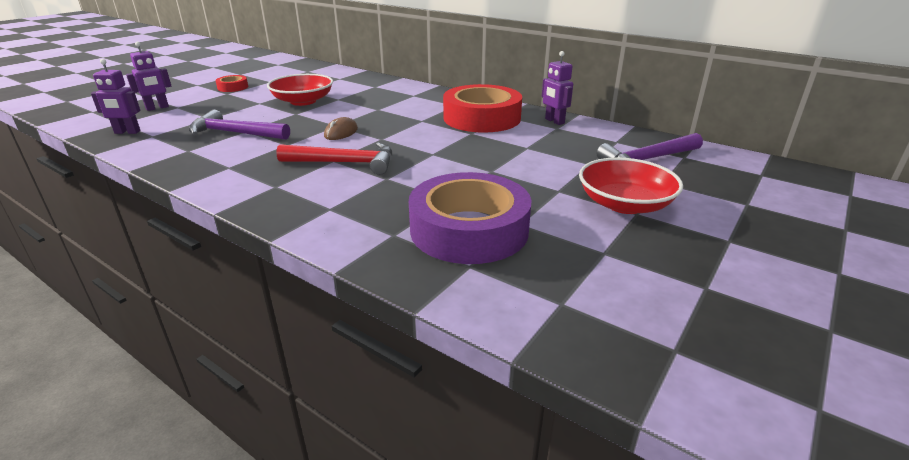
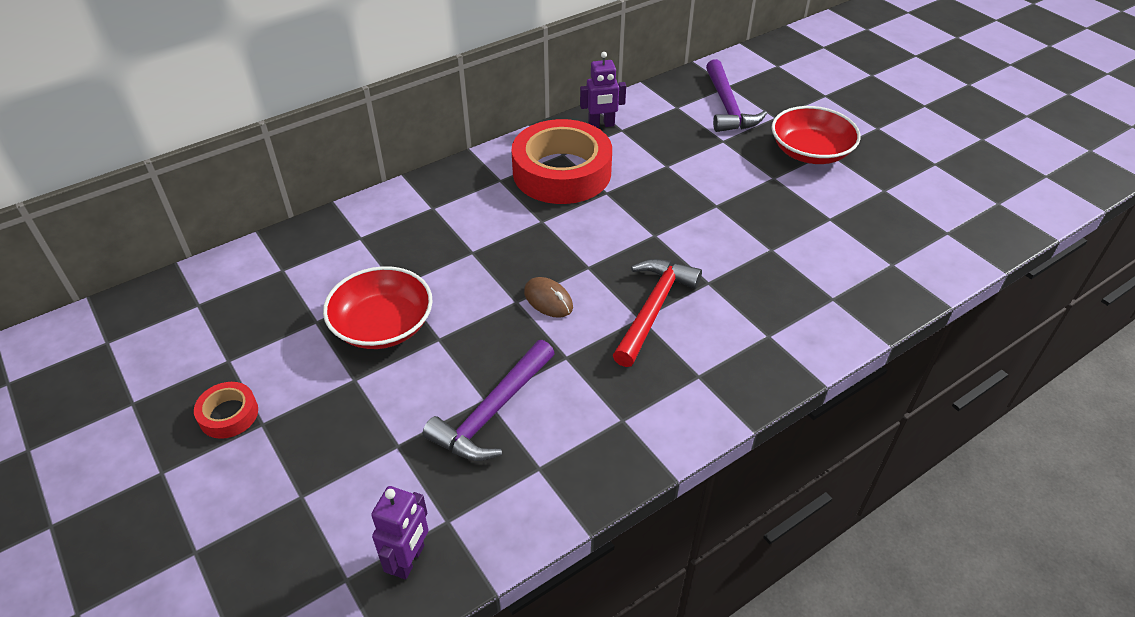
camera: 70 degrees left, 15 degrees up
purple robot [126,41,171,111] -> none
purple tape [409,172,532,264] -> none

